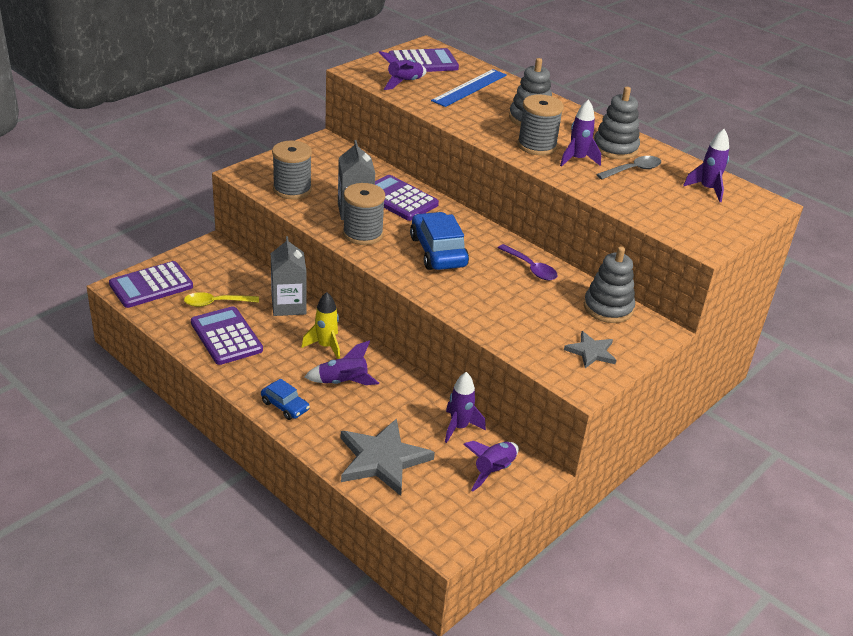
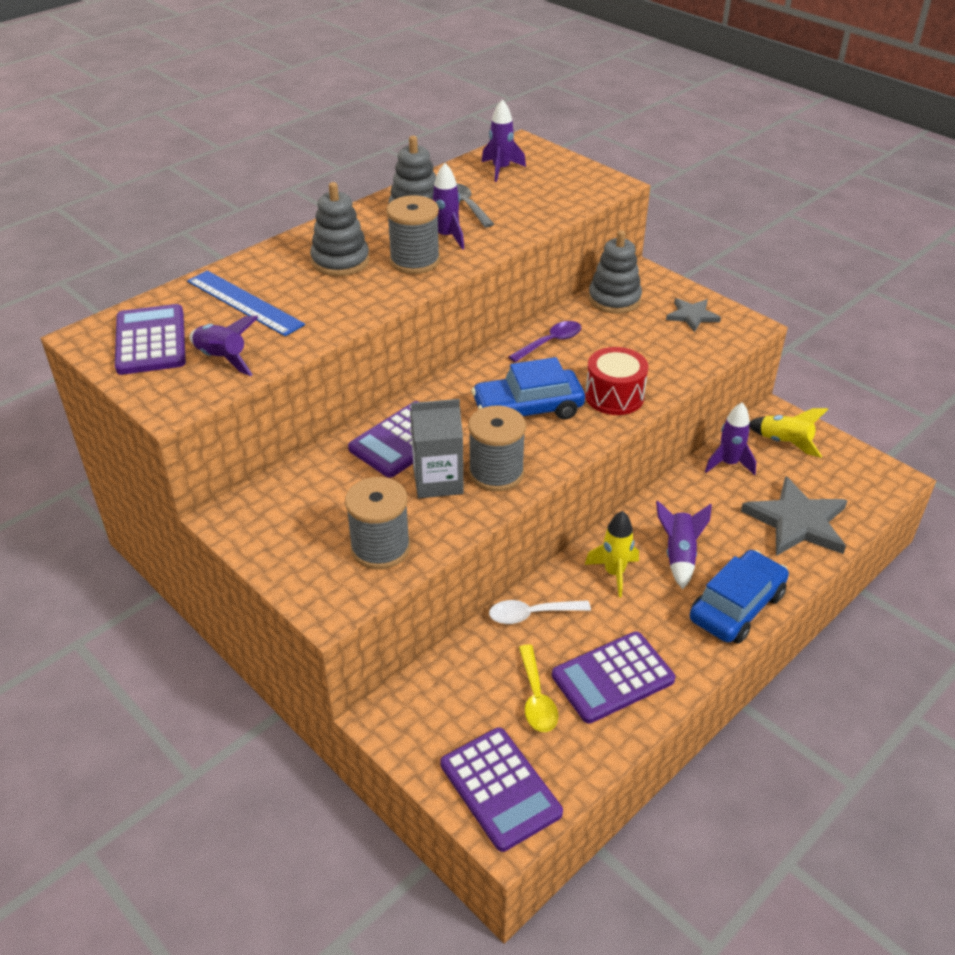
camera: 85 degrees left, 5 degrees up
blue car [261,378,310,420] -> blue car [690,550,789,644], size x1.81
grey carton [271,236,306,316] -> white spoon [489,600,591,624]
purple rocket [463,441,519,491] -> yellow rocket [749,408,828,458]
none -> red drum [585,347,648,415]

